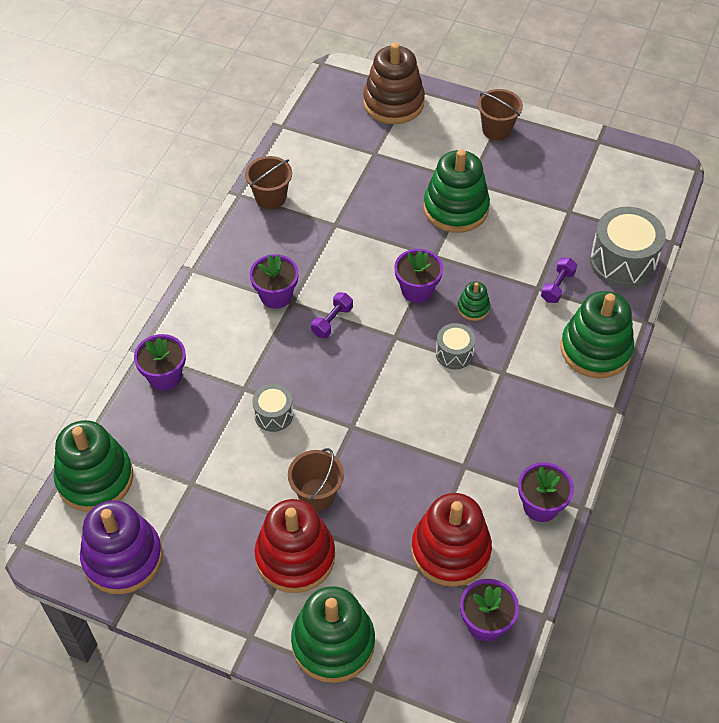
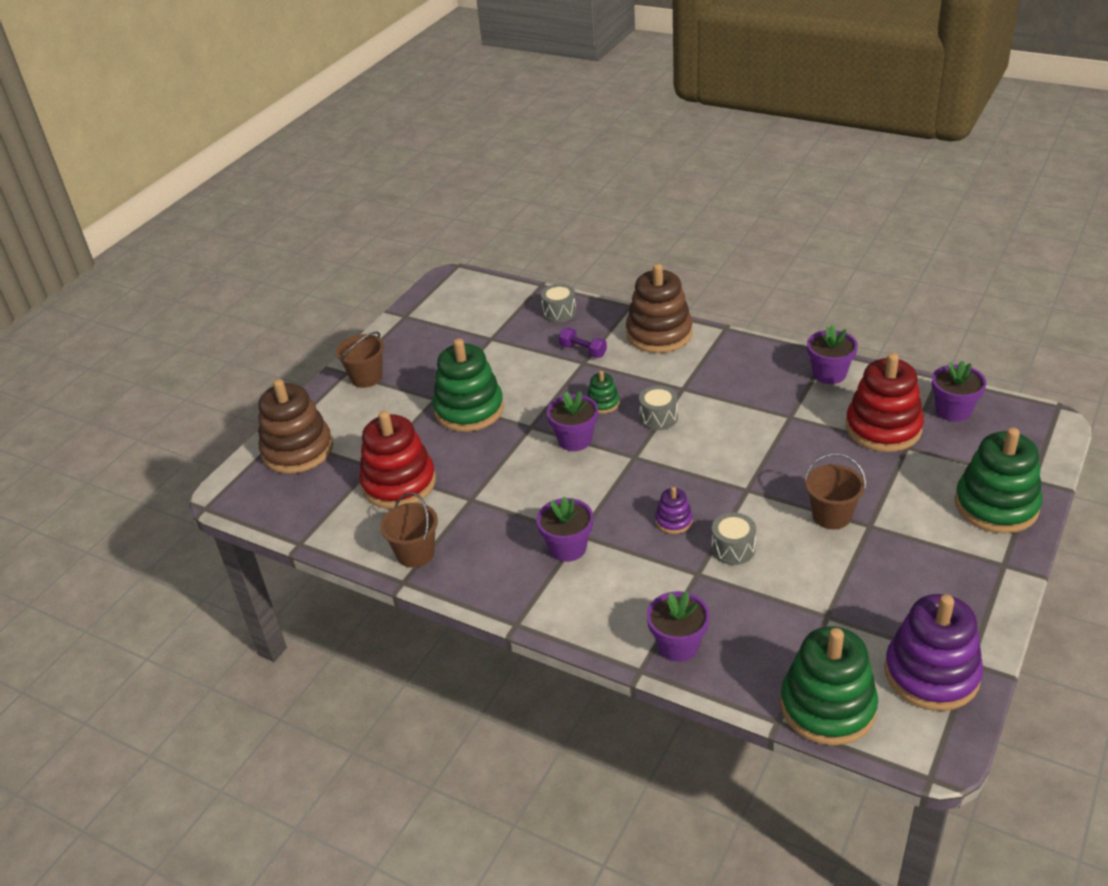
camera: 80 degrees left, 15 degrees down
red stacking toy [254,499,335,593] -> red stacking toy moved to [359,411,436,509]
purple dumbbell [311,292,353,338] -> none
green stacking toy [561,291,634,378] -> brown stacking toy [626,264,693,353]
grey drum [590,207,666,288] -> grey drum [541,284,576,323], size x0.54
none -> purple stacking toy [655,487,693,534]

